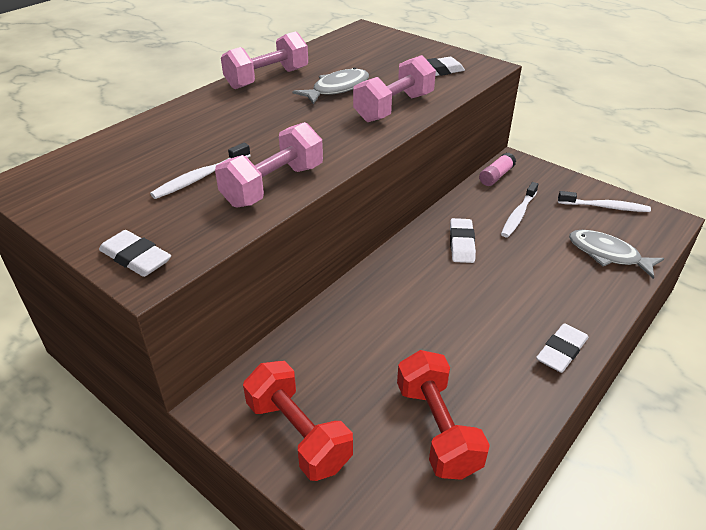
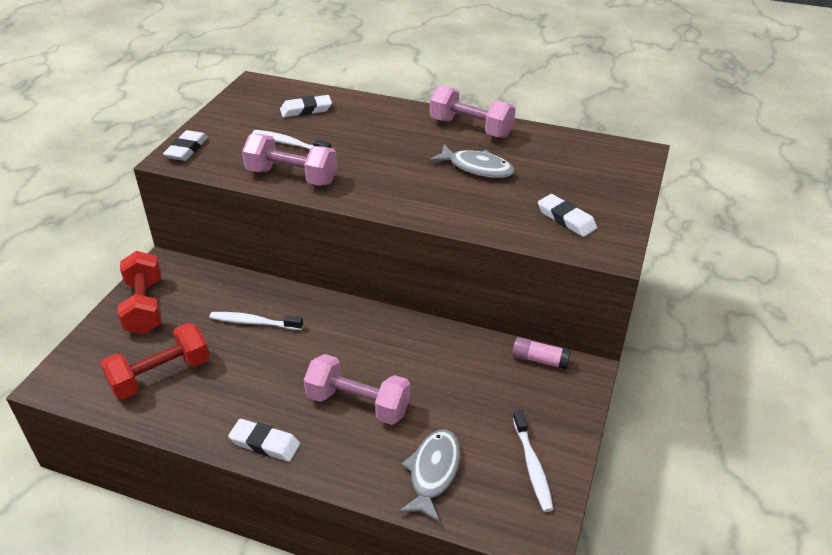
camera: 70 degrees right, 0 degrees up
red dumbbell [243,361,353,481] -> red dumbbell turned 45 degrees counterclockwise [118,251,161,334]
pink dumbbell [353,55,436,122] -> pink dumbbell moved to [304,354,410,425]
white eraser [450,218,476,263] -> white eraser moved to [280,95,332,117]
white toothbrush [501,182,538,237] -> white toothbrush moved to [209,312,303,330]

